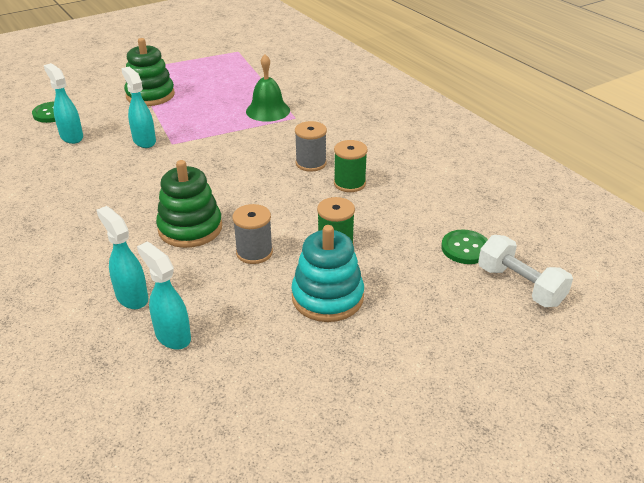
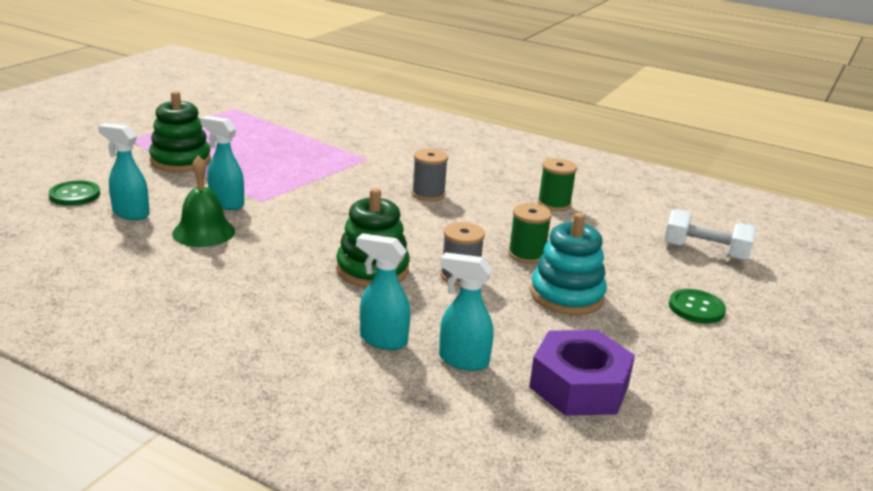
camera: 30 degrees left, 10 degrees down
green bell [246,54,290,122] -> green bell moved to [172,156,235,247]
green spool [334,140,368,192] -> green spool moved to [538,158,577,211]
green button [441,230,488,264] -> green button moved to [669,289,726,324]
none -> purple nut [529,330,635,416]

